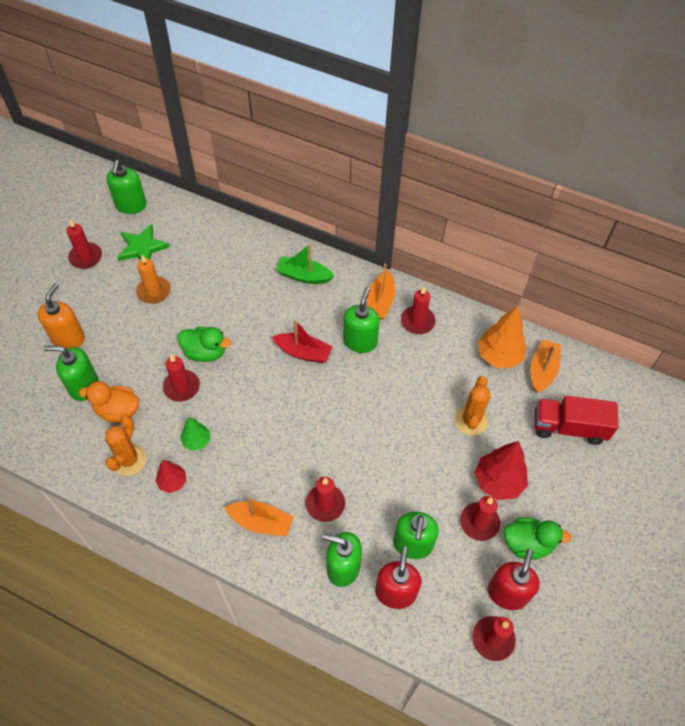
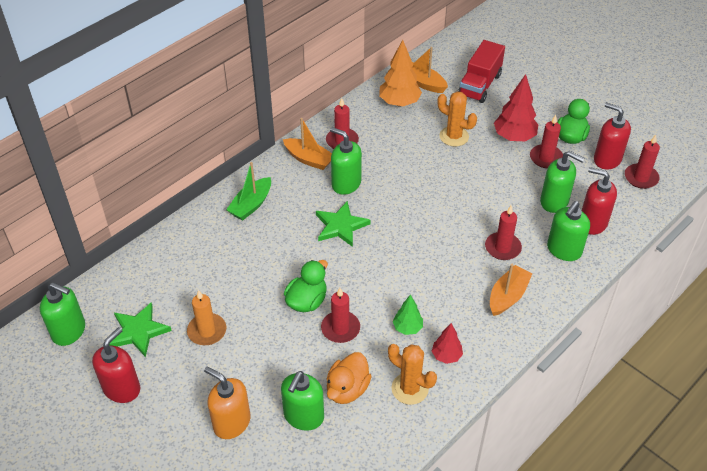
camera: 70 degrees left, 10 degrees down
red candle [67,220,102,269] -> red soap dispenser [92,327,140,403]
red boat [272,319,333,363] -> green star [316,201,371,247]

